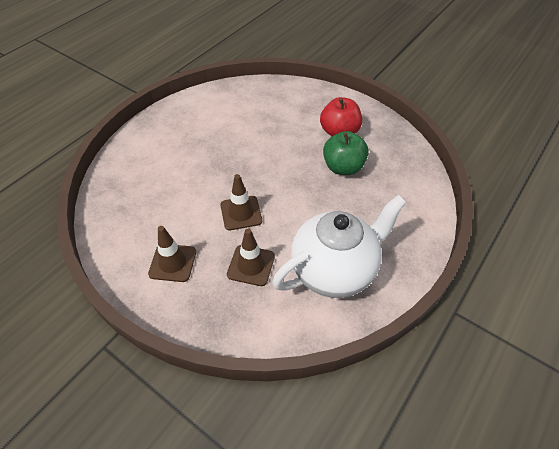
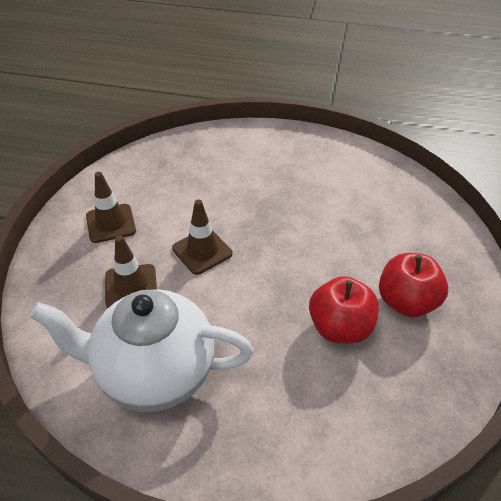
camera: 65 degrees right, 5 degrees down
white teapot [272,195,406,298] -> white teapot turned 150 degrees clockwise [30,290,253,412]
green apple [323,131,369,175] -> red apple [309,276,379,344]

